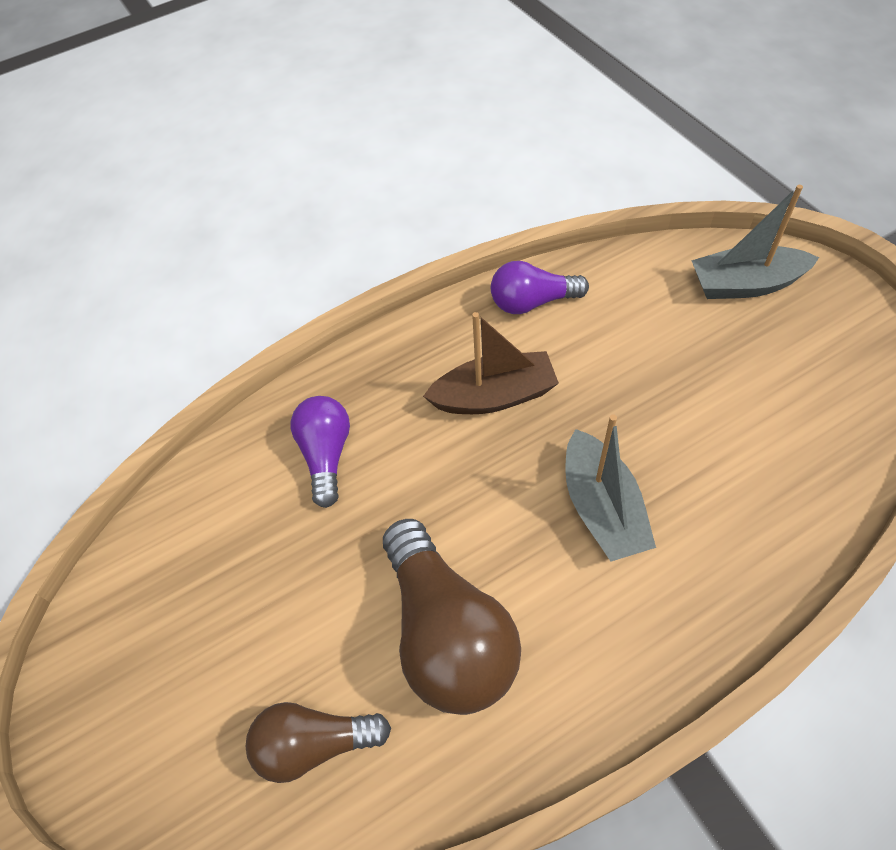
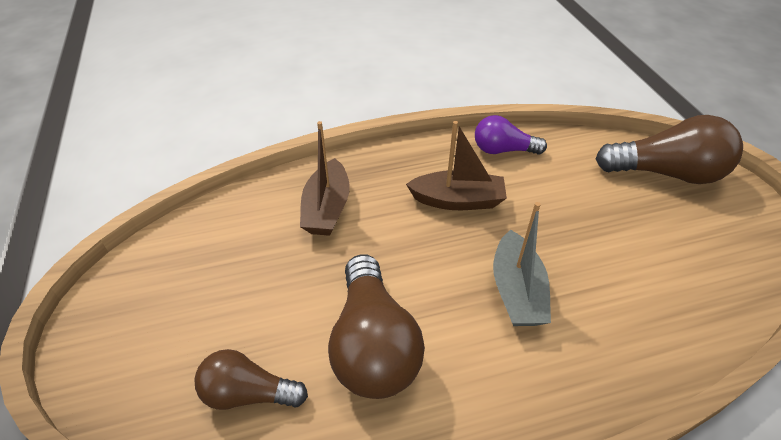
camera: 10 degrees right, 10 degrees down
purple light bulb [291,396,350,508] -> brown boat [300,121,350,236]
grey boat [691,185,819,299] -> brown light bulb [596,115,743,184]

